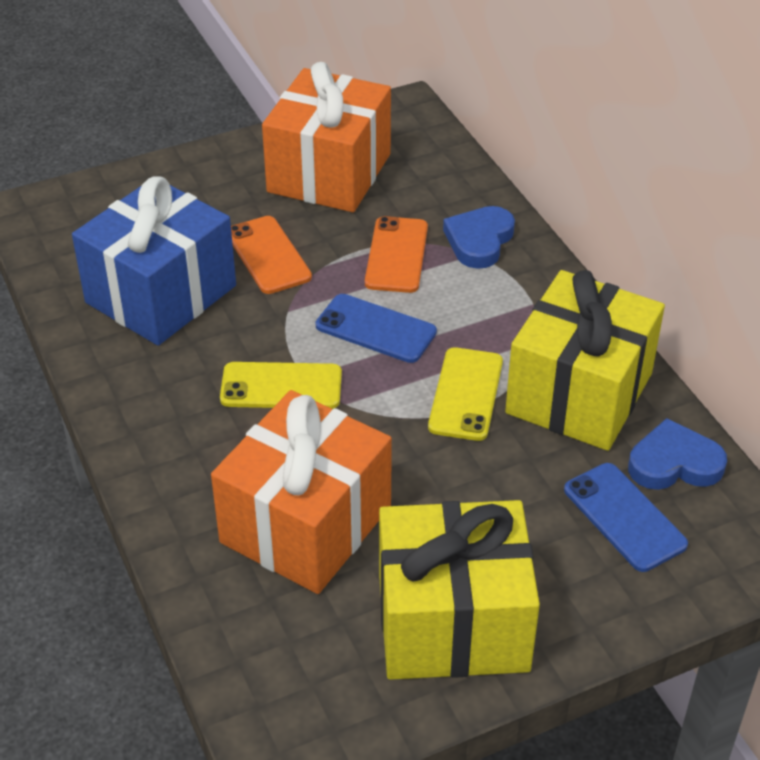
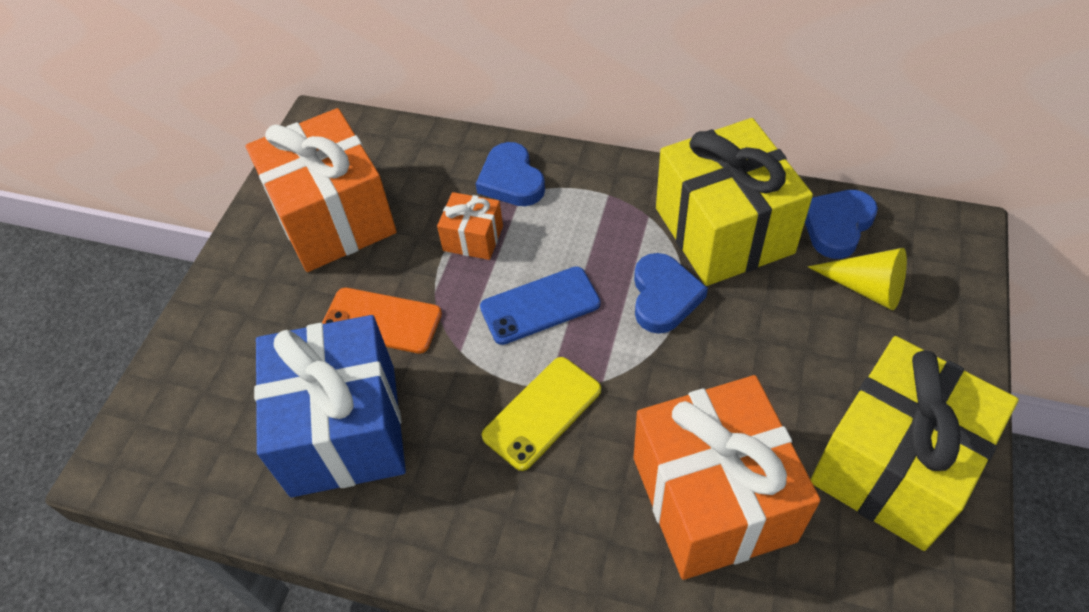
camera: 45 degrees left, 10 degrees up
orange phone [365,216,428,293] -> orange gift [437,192,503,260]
yellow phone [428,347,503,441] -> blue heart [634,253,708,334]
blue phone [564,463,688,572] -> yellow cone [807,248,907,310]

